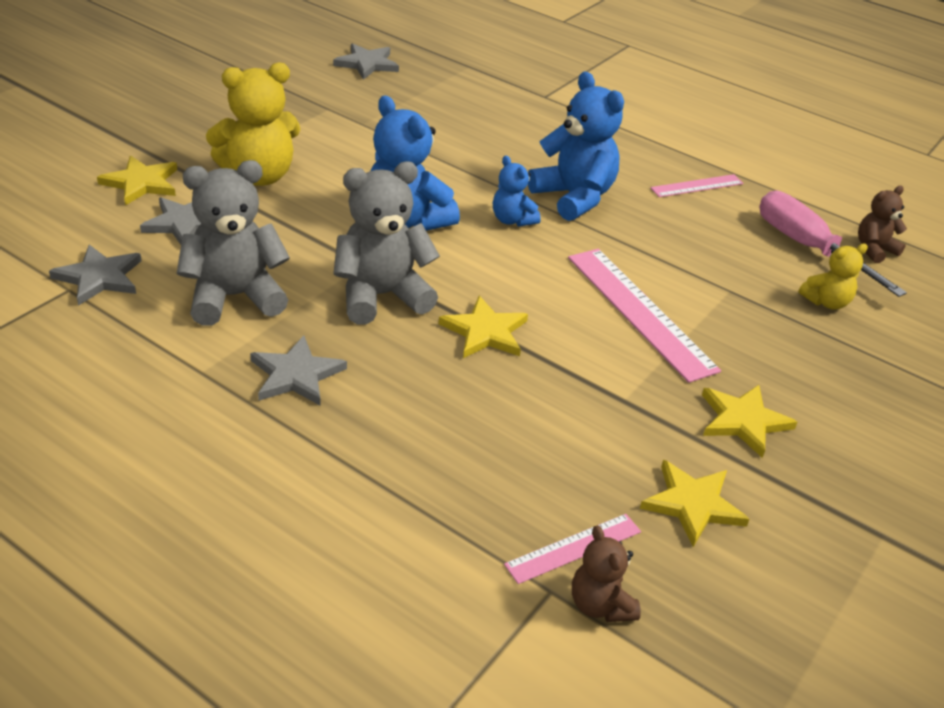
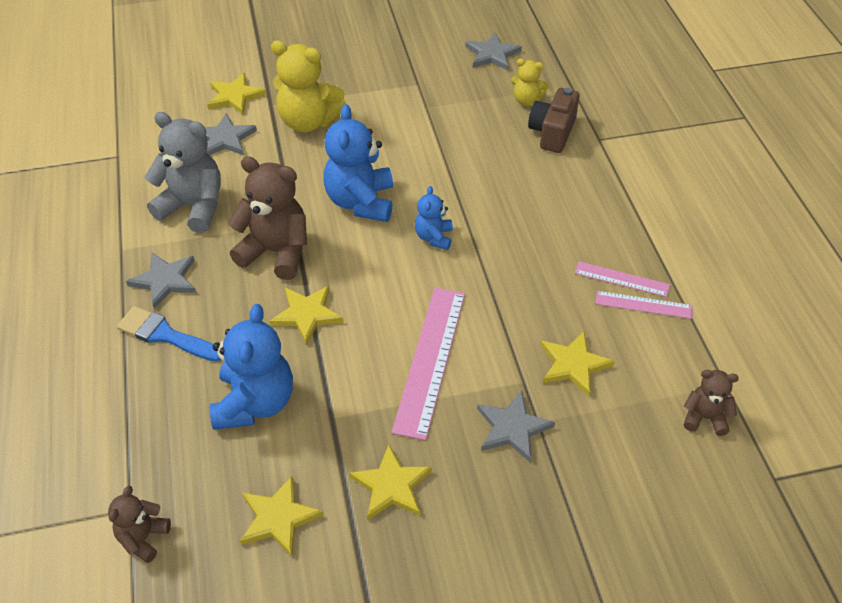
camera: 45 degrees right, 10 degrees up
grey star [49,245,142,306] -> grey star moved to [477,391,555,462]
grey teddy bear [333,161,440,324] -> brown teddy bear [228,156,307,280]
pink ruler [504,514,641,584] -> pink ruler moved to [595,291,693,319]
blue teddy bear [528,71,624,221] -> blue teddy bear moved to [210,304,293,430]
pink screwdriver [759,191,907,297] -> none
yellow teddy bear [798,244,868,310] -> yellow teddy bear moved to [511,59,549,106]
none -> blue brush [117,306,221,362]
none -> brown camera [528,88,580,153]
none -> yellow star [540,331,615,396]

